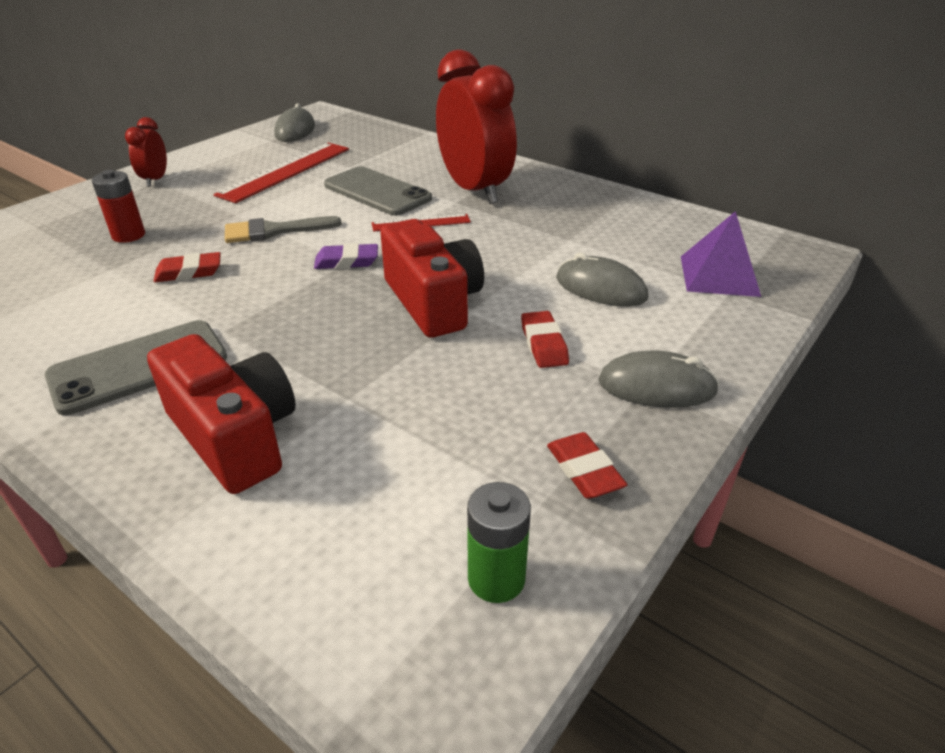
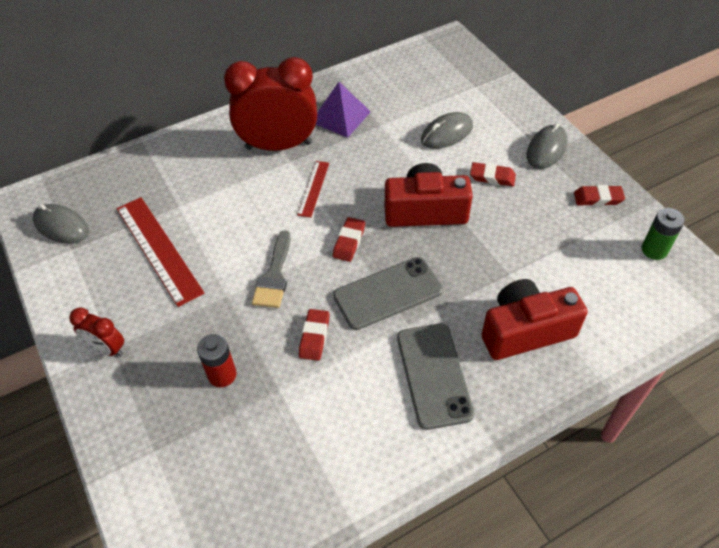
camera: 65 degrees left, 15 degrees up
purple eraser [314,243,378,269] -> red eraser [333,217,365,262]
grey phone [324,166,432,216] -> grey phone moved to [333,257,443,330]
purple pyramid [681,211,761,297] -> purple pyramid moved to [316,82,371,138]

